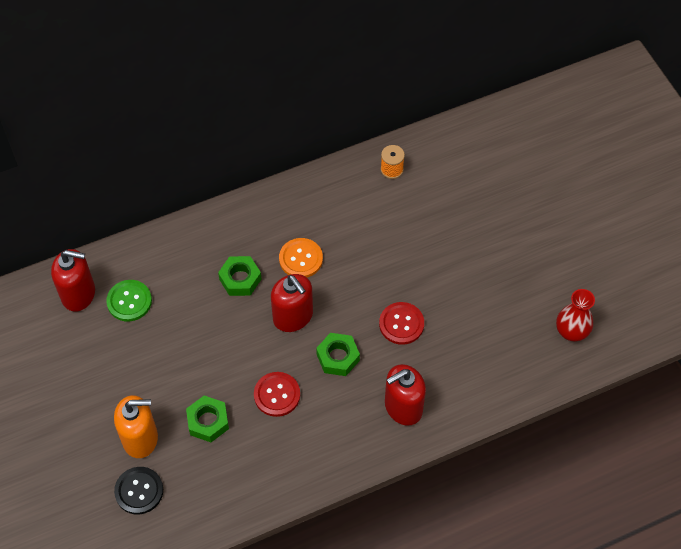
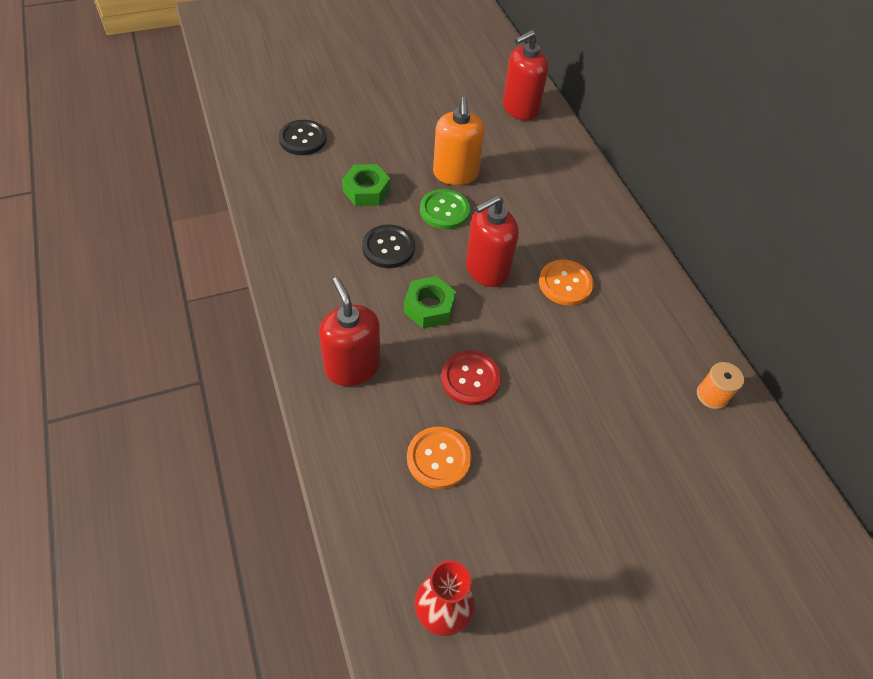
camera: 90 degrees right, 5 degrees down
red soap dispenser [51,249,95,312] -> red soap dispenser turned 45 degrees clockwise [503,30,548,120]
green button [106,280,152,322] -> green button moved to [420,189,470,229]
orange soap dispenser [114,395,158,458] -> orange soap dispenser moved to [433,97,485,185]
green nut [218,256,262,296] -> none
red button [254,372,300,417] -> black button [362,224,415,268]
none -> orange button [407,427,471,489]

